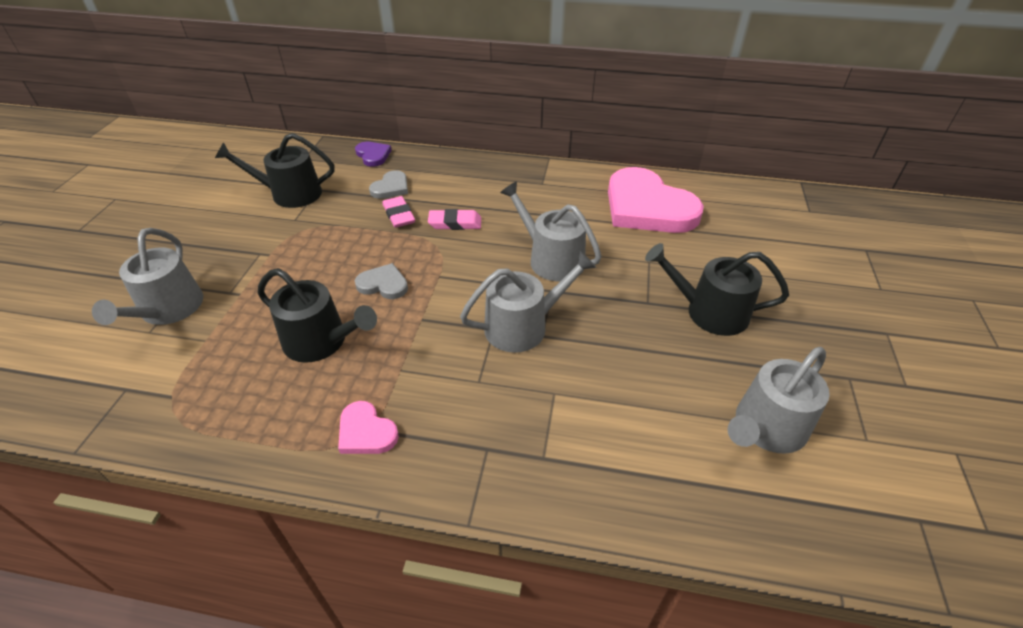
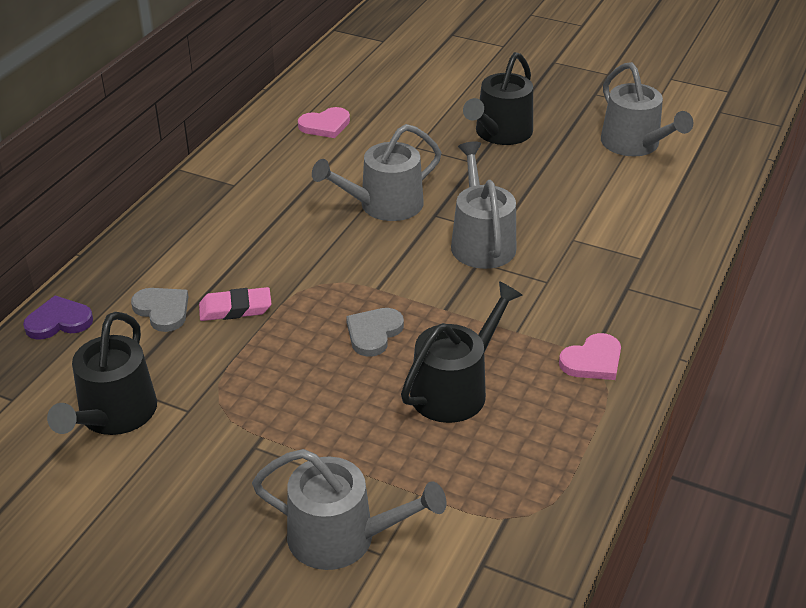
camera: 75 degrees left, 5 degrees down
pink eraser [428,209,481,230] -> none
pink heart [608,167,704,233] -> pink heart [298,107,350,138], size x0.44

